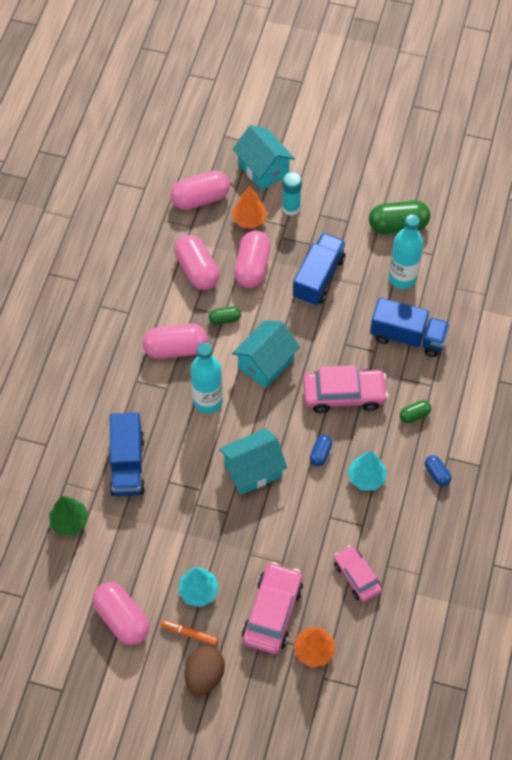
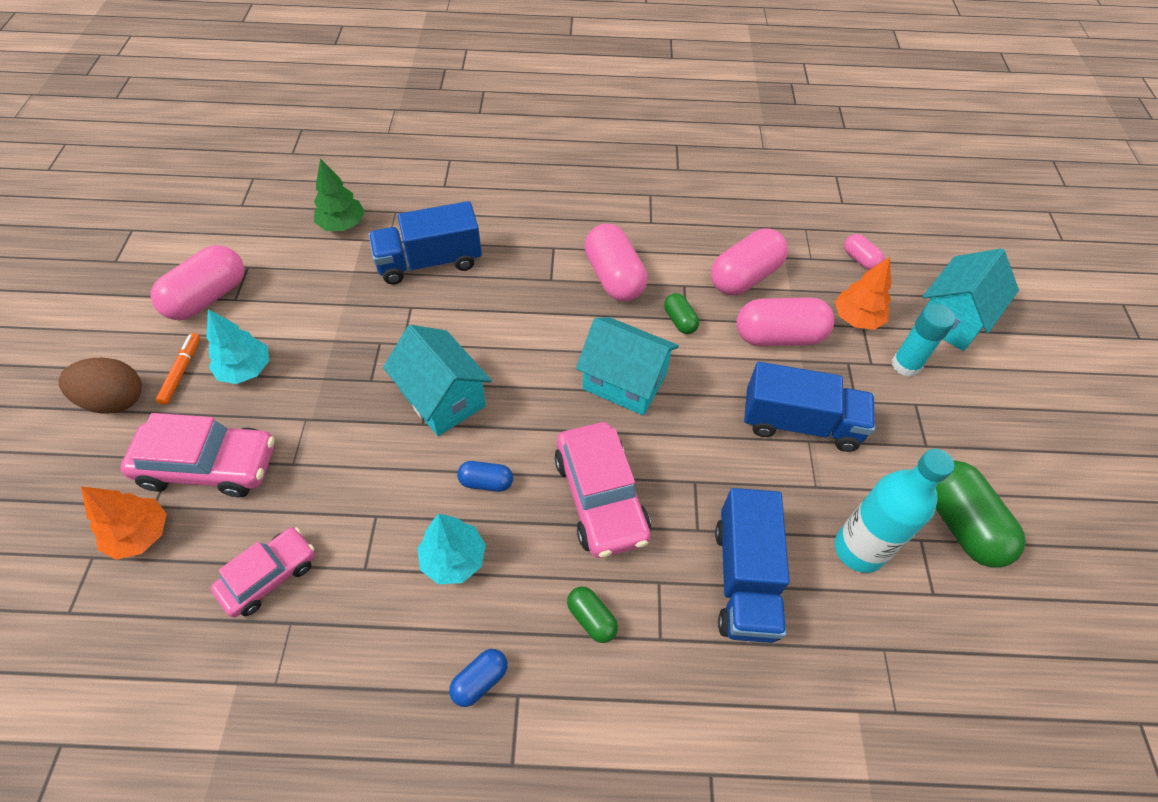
camera: 75 degrees right, 5 degrees down
pink capsule [170,171,230,210] -> pink capsule [844,234,884,270], size x0.51
turquoise bottle [190,343,223,414] -> none

